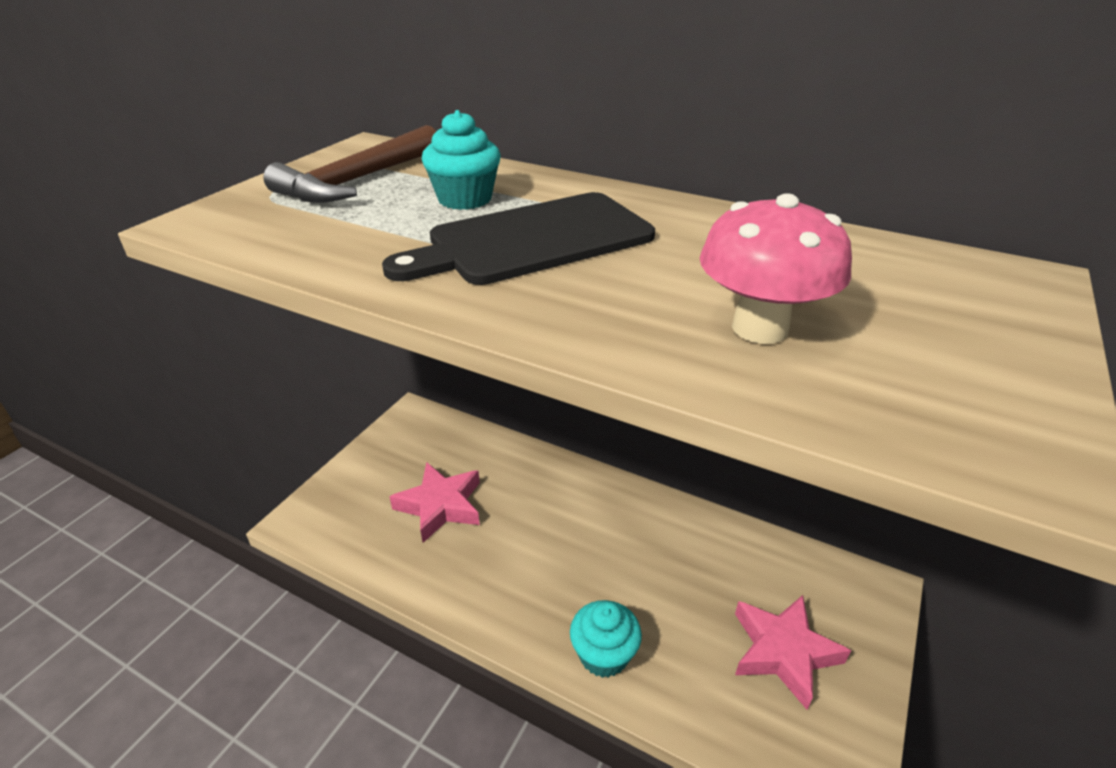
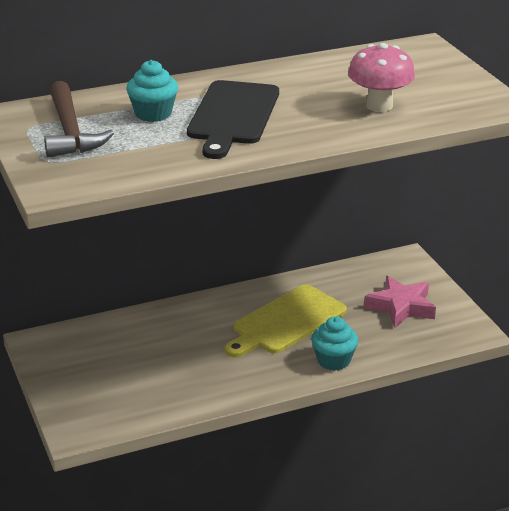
camera: 50 degrees left, 5 degrees down
pink star [389,462,480,543] -> none
none -> yellow cutting board [225,284,347,358]

